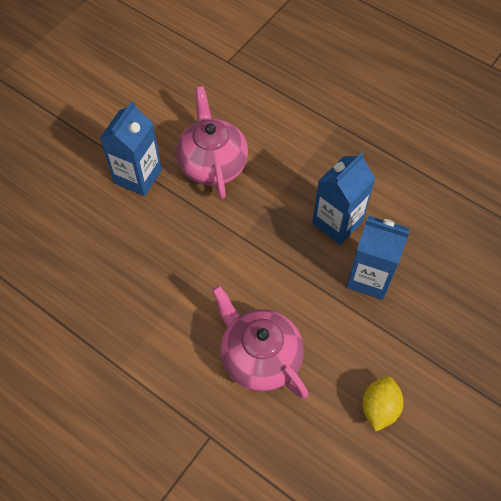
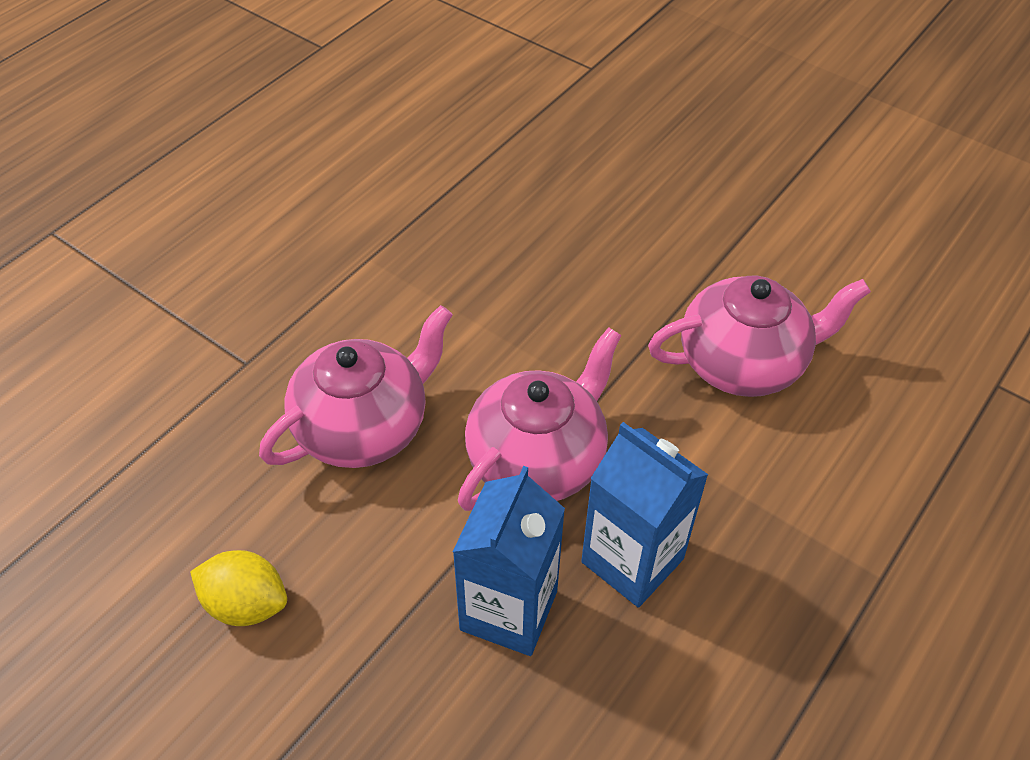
camera: 90 degrees right, 10 degrees down
blue carton [100,101,162,196] -> none
none -> pink teapot [458,327,622,511]

